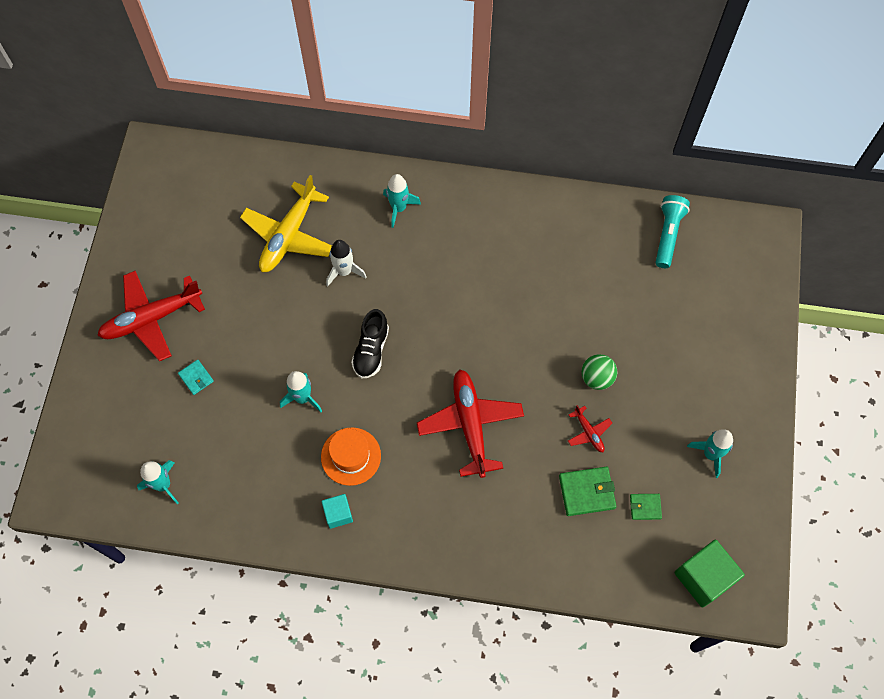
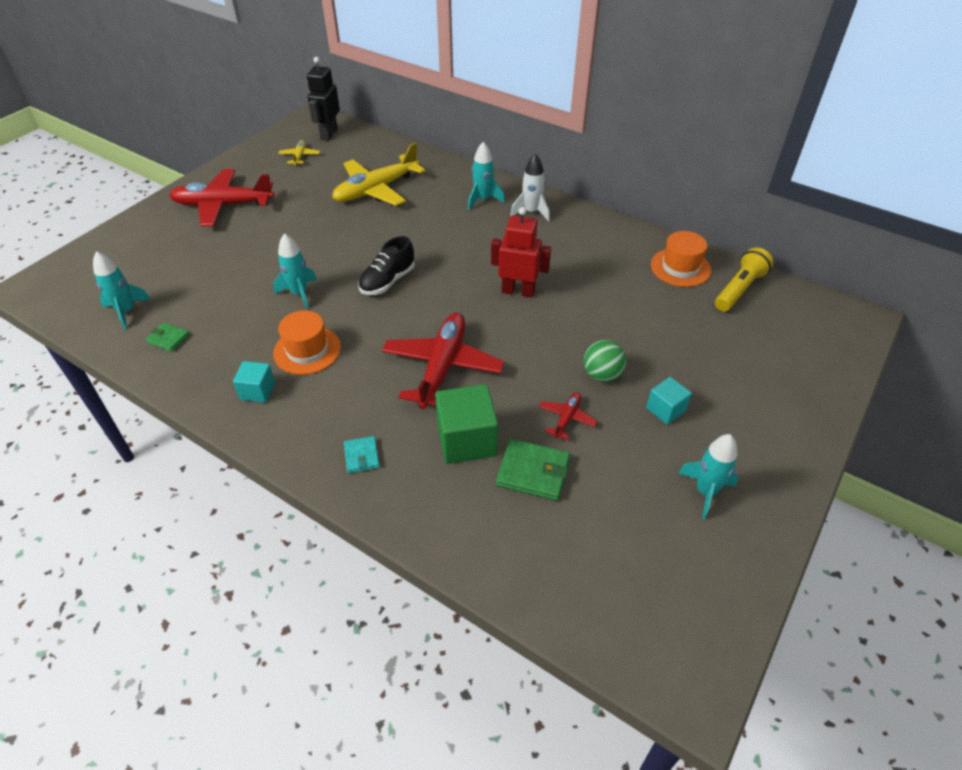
camera: 25 degrees right, 20 degrees down
turquoise wallet [178,360,214,395] -> turquoise wallet moved to [344,436,380,473]
white rocket [326,240,366,287] -> white rocket moved to [510,153,550,221]
red plane [568,405,612,452] -> red plane turned 150 degrees counterclockwise [539,392,597,440]
green wallet [630,494,662,520] -> green wallet moved to [146,323,190,352]
turquoise flashlight [655,195,690,268] -> yellow flashlight [715,247,773,311]
green cube [674,540,745,608] -> green cube moved to [435,384,498,464]
none -> yellow plane [278,140,320,166]
none -> black robot [307,57,340,141]
none -> red robot [491,207,551,297]
none -> turquoise cube [646,377,692,425]
none -> orange hat [651,231,711,287]

